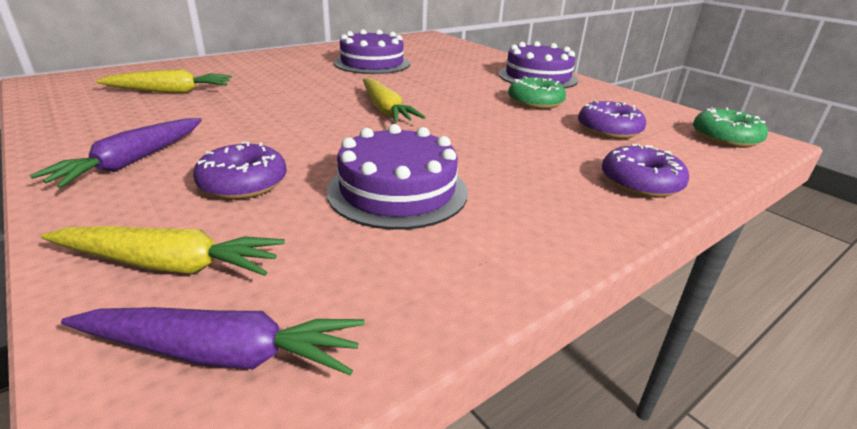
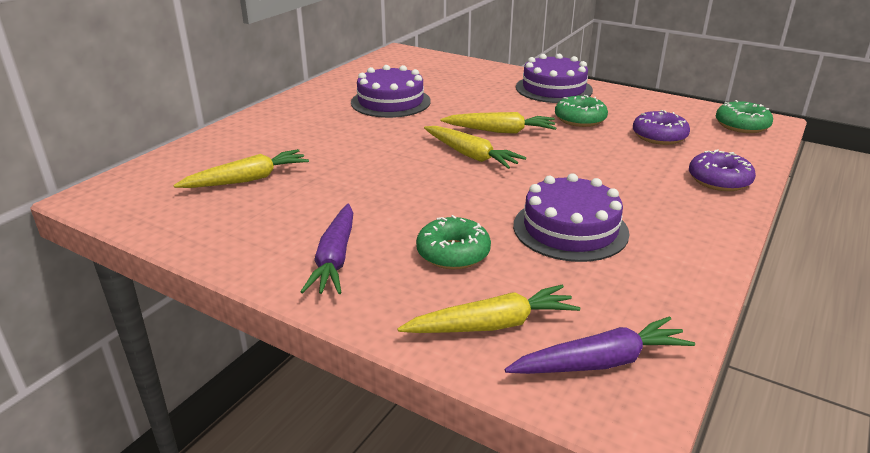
camera: 20 degrees left, 0 degrees up
purple donut [193,142,287,199] -> green donut [416,215,491,269]
none -> yellow carrot [441,112,556,134]

